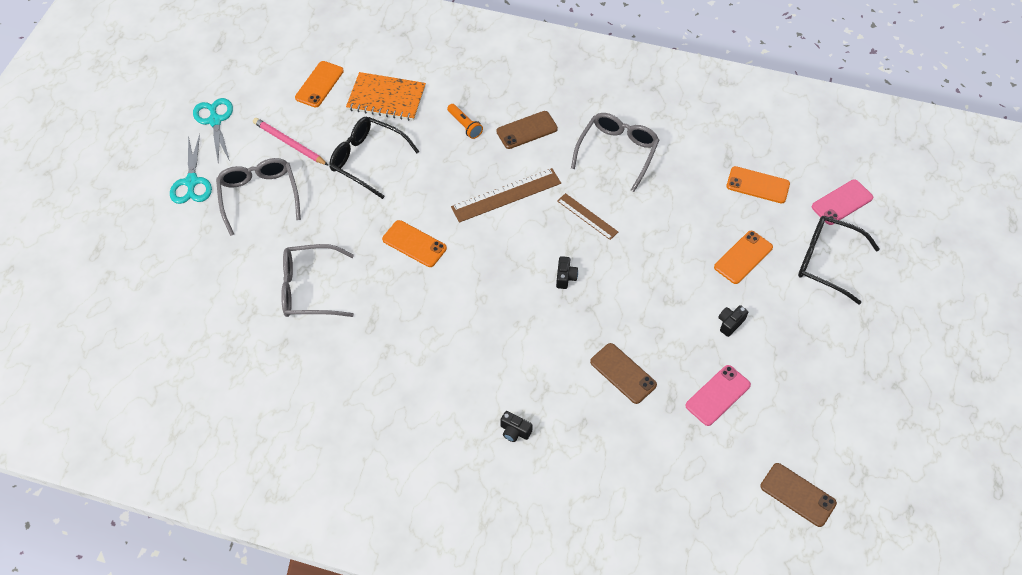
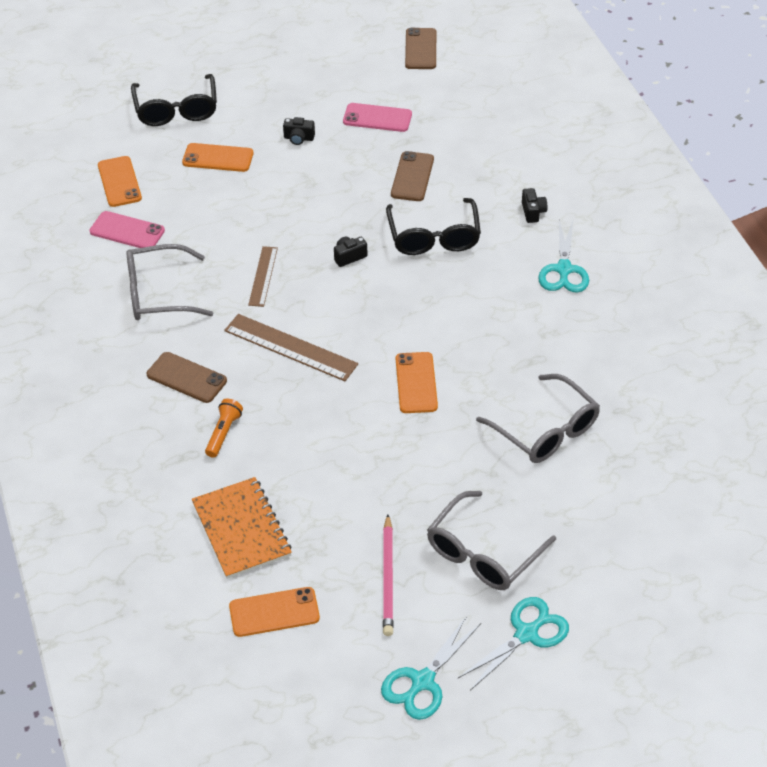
camera: 125 degrees left, 10 degrees down
black glasses [329,117,419,199] -> black glasses moved to [386,198,481,255]
pink phone [812,179,873,225] -> pink phone moved to [90,211,165,248]
none -> turquoise scissors [538,220,589,293]

